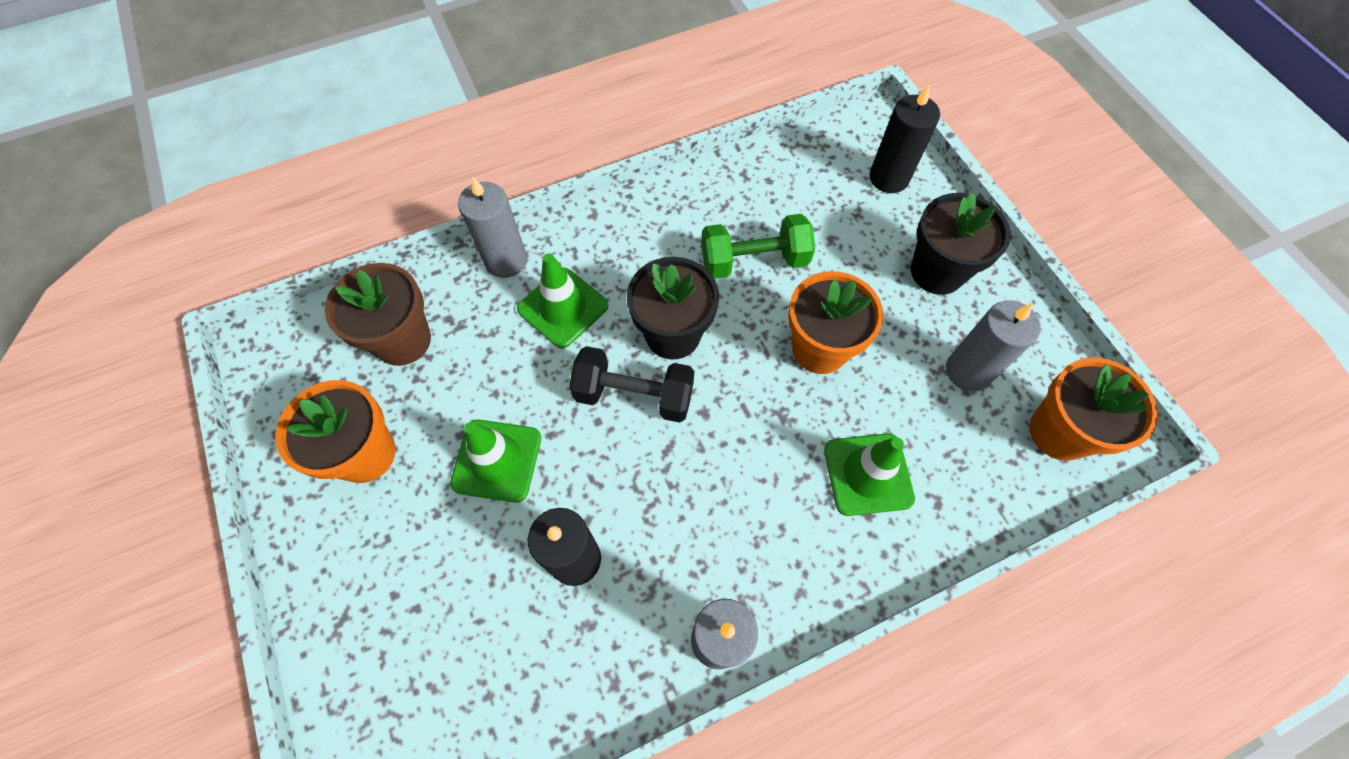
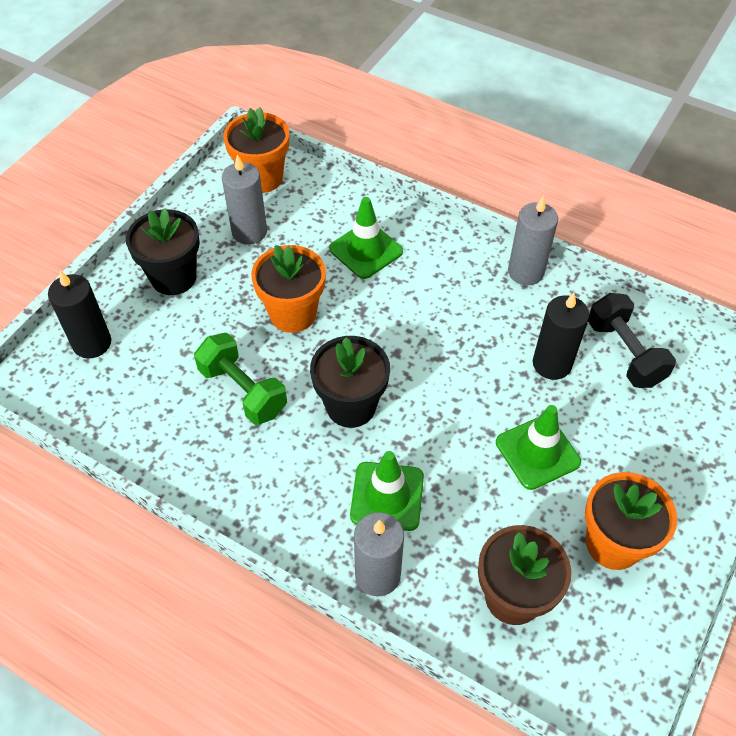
camera: 125 degrees left, 10 degrees down
black dumbbell [569,346,694,423] -> black dumbbell moved to [588,293,676,388]

